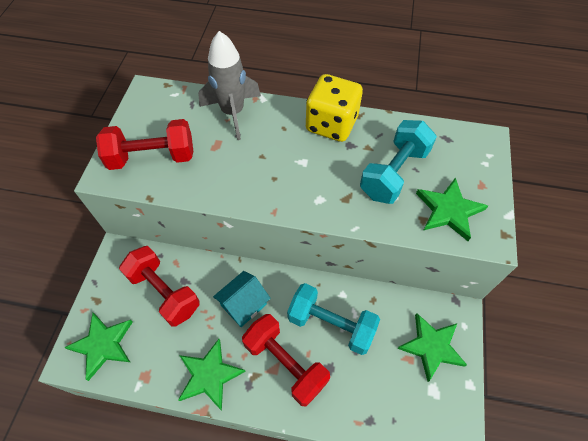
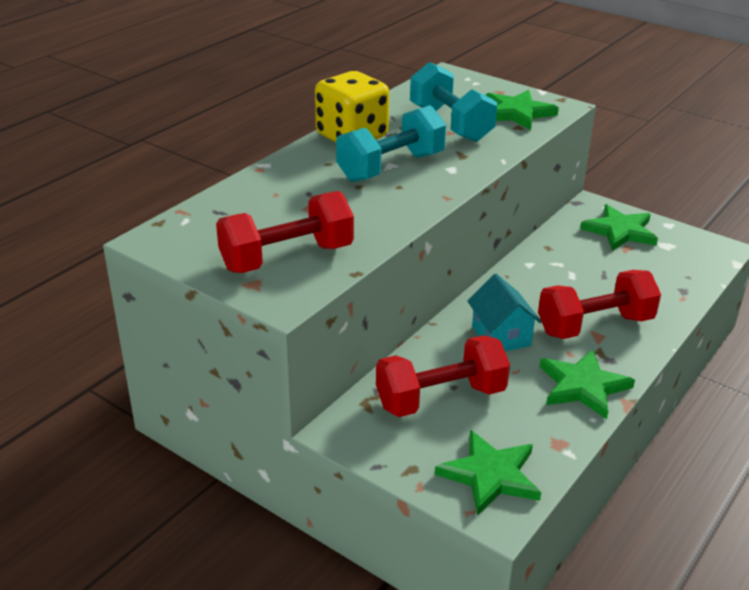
camera: 65 degrees left, 25 degrees down
red dumbbell [96,119,193,170] -> red dumbbell turned 45 degrees clockwise [216,191,354,273]
grey rocket [198,31,261,140] -> none
turquoise dumbbell [287,283,380,355] -> turquoise dumbbell moved to [336,105,446,182]

